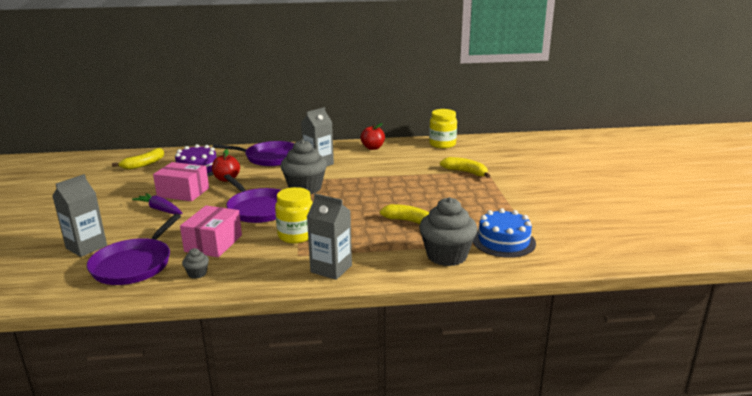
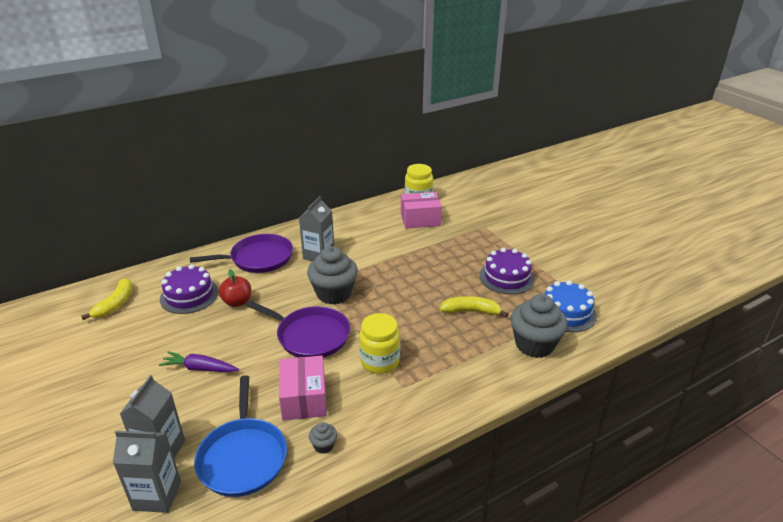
camera: 25 degrees left, 10 degrees up
purple pan [87,214,181,285] -> blue pan [194,375,287,497]
pink box [153,162,209,201] -> pink box moved to [401,192,442,229]
grey carton [307,194,352,280] -> grey carton moved to [113,431,181,513]
red apple [360,123,385,150] -> none
yellow banana [440,157,490,178] -> none
none -> purple cake [480,248,535,294]

